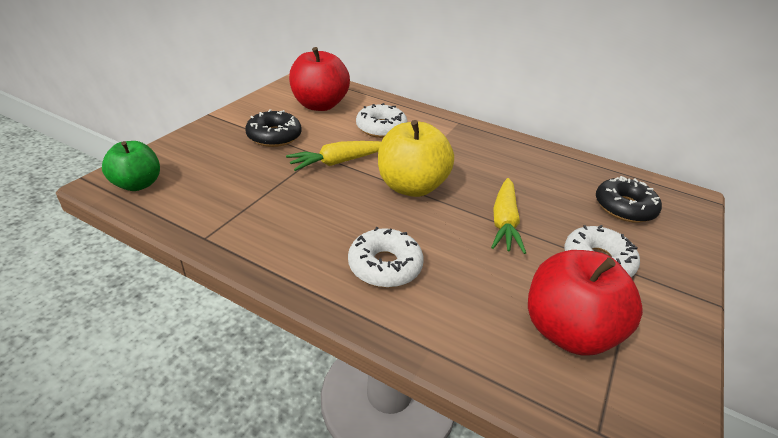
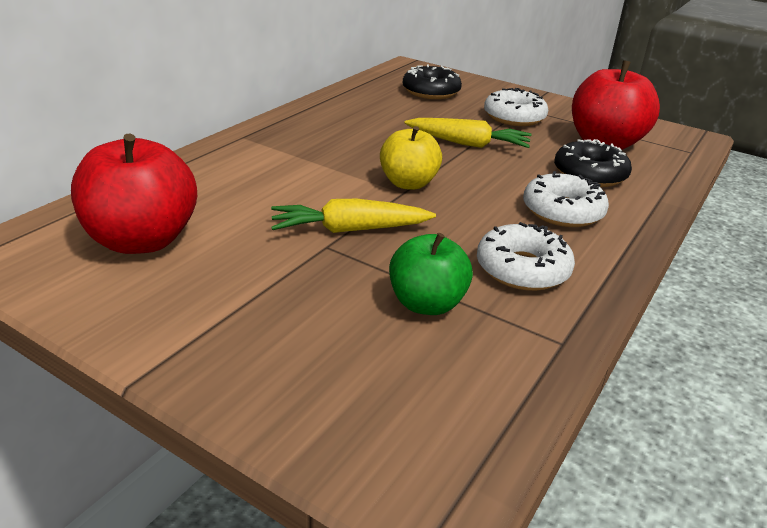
camera: 85 degrees left, 5 degrees down
green apple [102,141,160,191] -> green apple moved to [389,233,473,315]
black donut [245,109,302,147] -> black donut moved to [554,139,632,187]
yellow carrot [286,141,381,171] -> yellow carrot turned 105 degrees clockwise [271,199,436,233]
white donut [356,103,408,138] -> white donut moved to [477,222,575,291]
yellow apple [378,120,454,197] -> yellow apple [380,126,442,190], size x0.64

